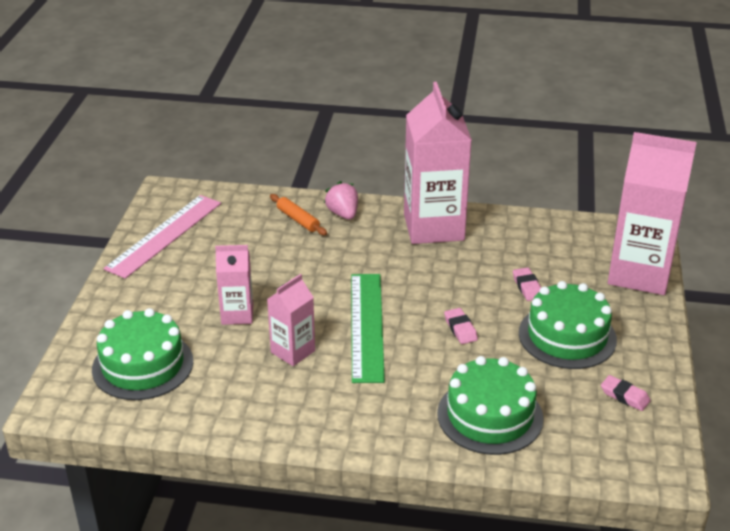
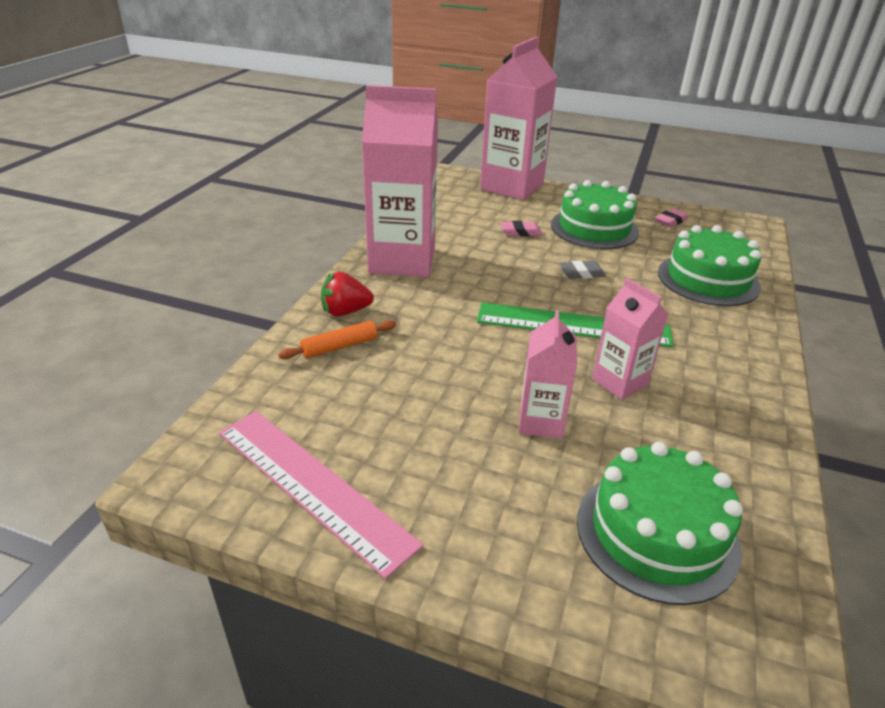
camera: 80 degrees left, 0 degrees up
pink strawberry [324,181,358,220] -> red strawberry [321,272,374,316]
pink eraser [444,308,478,344] -> grey eraser [559,260,606,279]

